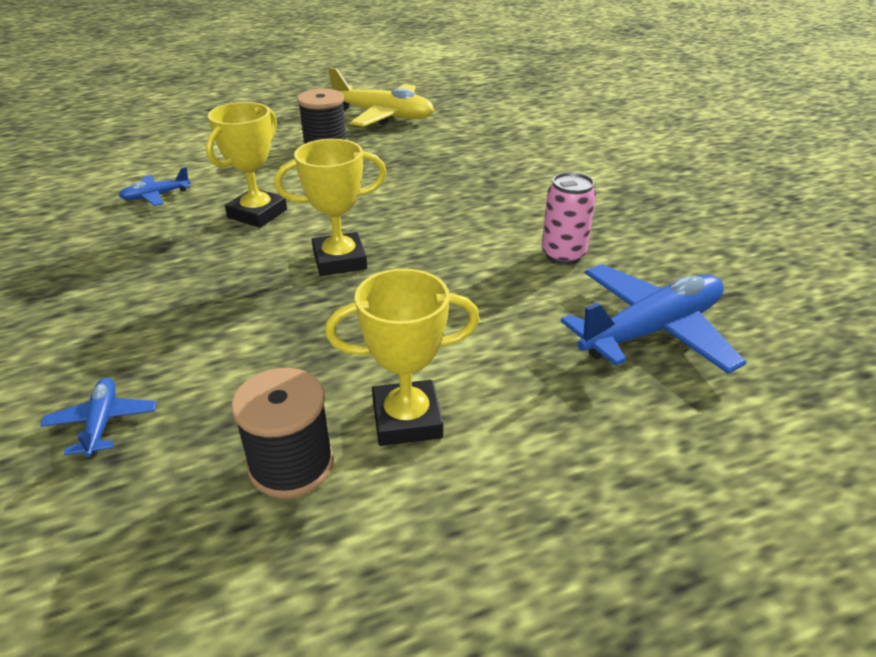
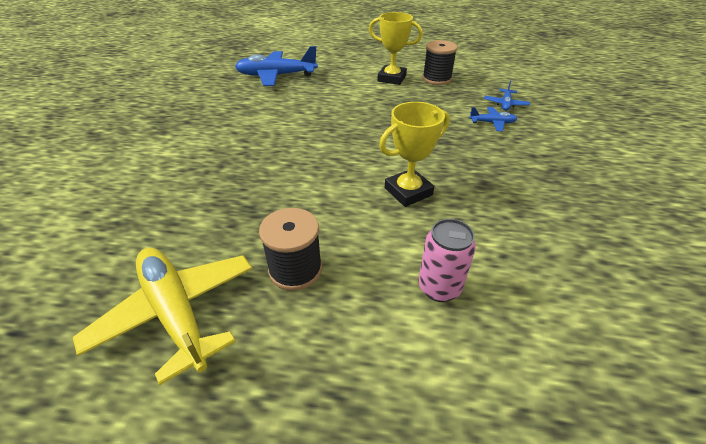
camera: 150 degrees left, 5 degrees up
blue plane [119,167,191,206] -> blue plane moved to [469,107,517,131]
yellow trophy [274,139,387,276] -> none
pink can [542,172,596,265] -> pink can moved to [419,219,476,302]

